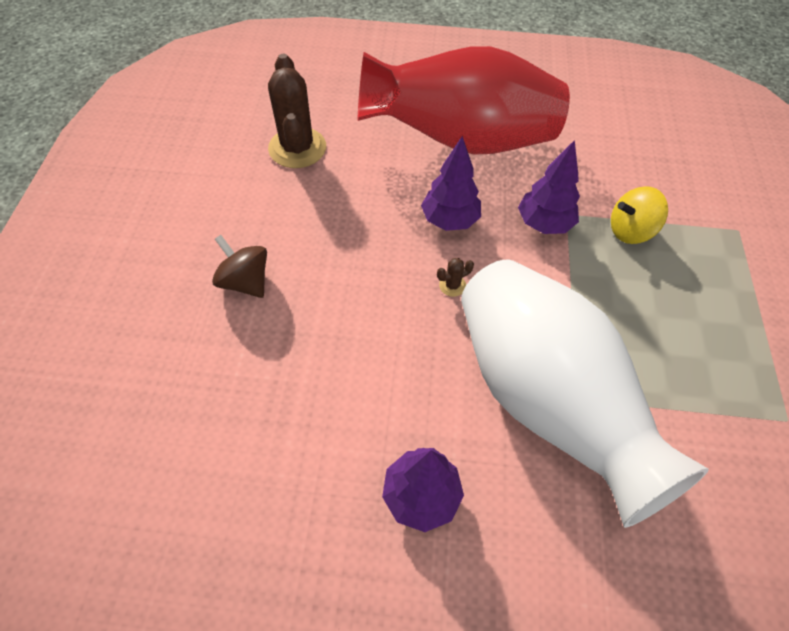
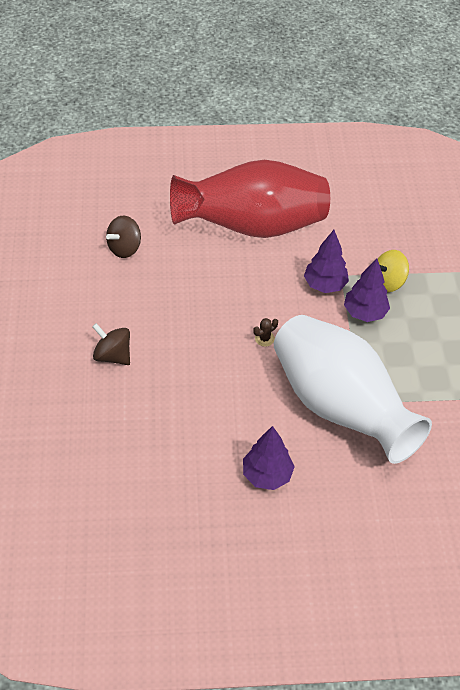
camera: 10 degrees left, 5 degrees down
brown cactus [268,54,326,168] -> brown spinning top [106,216,141,258]
purple tree [421,136,481,231] -> purple tree moved to [344,258,390,322]

